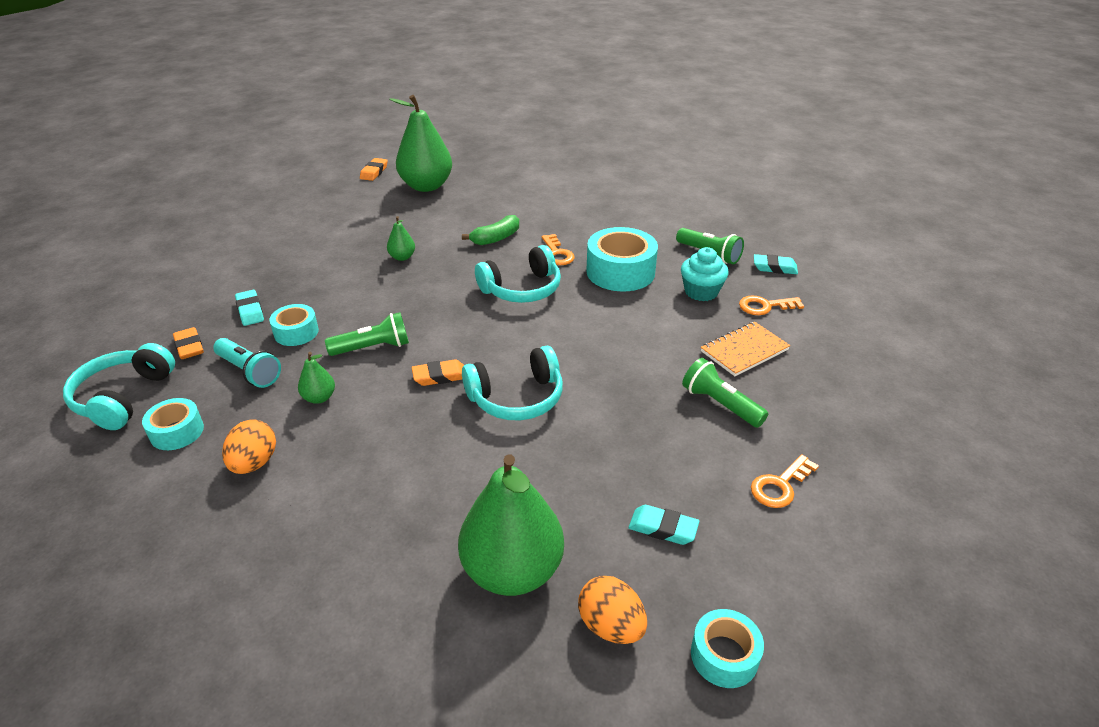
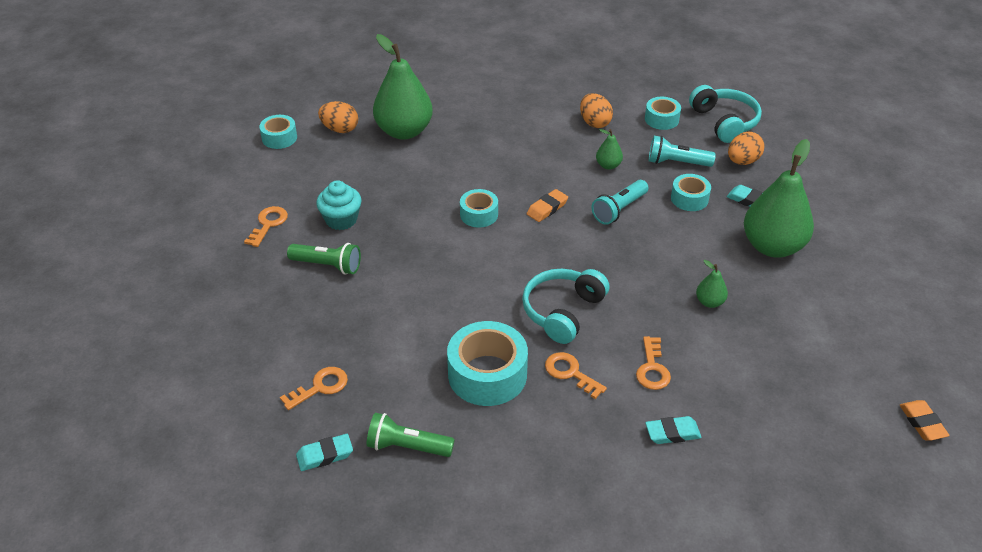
camera: 150 degrees right, 5 degrees up
orange eraser [173,327,204,359] -> orange egg [728,132,764,165]
green flashlight [325,312,409,356] -> turquoise flashlight [592,180,648,225]
green pear [389,95,452,192] -> green pear moved to [744,139,814,258]
green banana [462,215,519,245] -> orange key [636,336,671,390]
turquoise headphones [462,346,563,420] -> turquoise tape [460,189,498,228]
turquoise eraser [629,505,699,545] -> turquoise eraser moved to [645,416,702,444]
turquoise cupcake [681,247,729,301] -> turquoise cupcake moved to [316,180,362,230]
orange notebook [701,322,790,376] -> none

